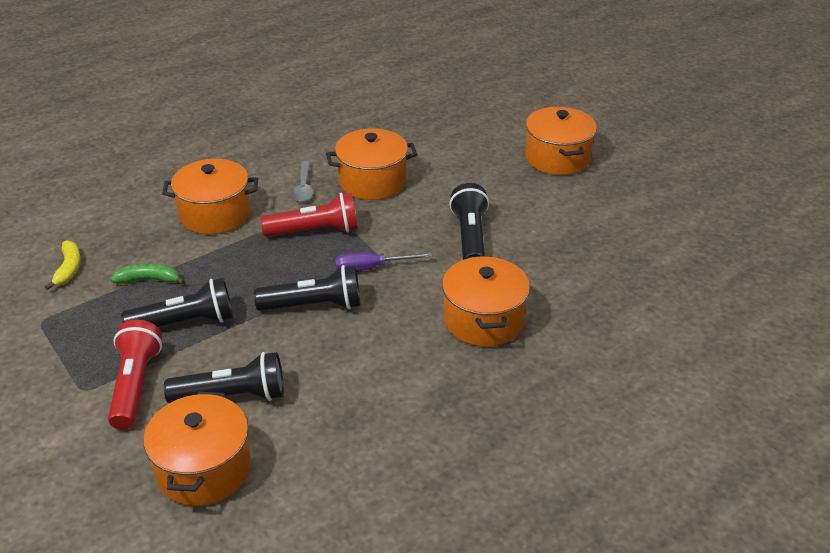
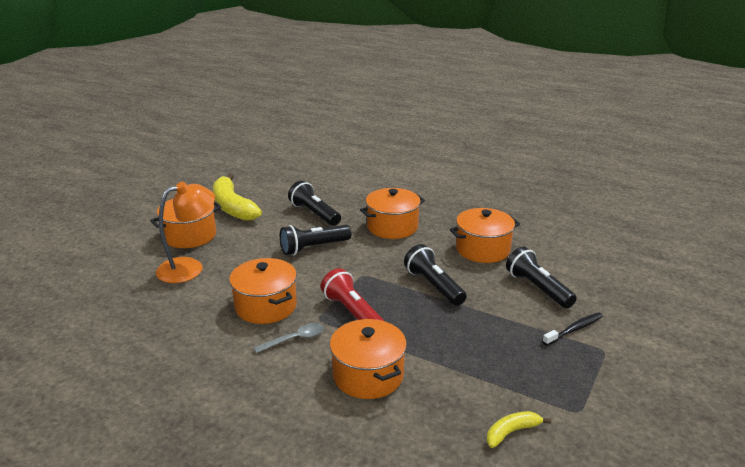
camera: 115 degrees left, 10 degrees down
red flashlight [108,320,162,430] -> black toothbrush [542,312,603,345]
green banana [111,264,185,285] -> none
black flashlight [121,278,233,327] -> black flashlight moved to [288,181,341,226]
orange pot [143,391,251,506] -> orange pot moved to [450,208,520,263]
purple screwdriver [335,252,432,271] -> none
none -> orange lamp [156,182,215,283]
none -> yellow banana [213,173,262,221]

